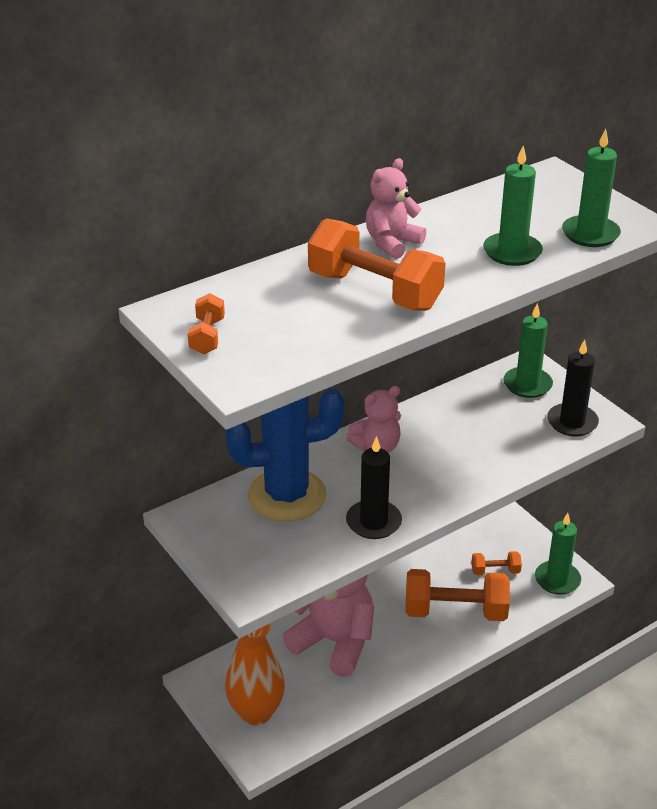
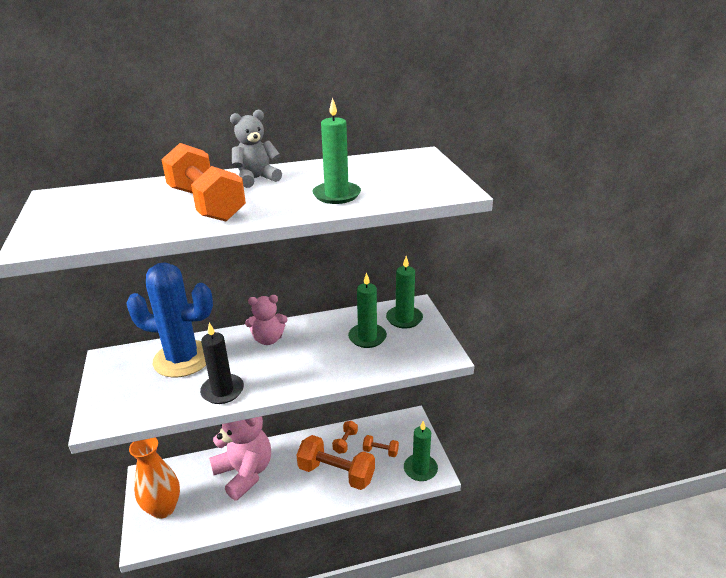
camera: 20 degrees right, 5 degrees down
orange dumbbell [188,293,225,354] -> orange dumbbell moved to [332,421,358,454]
pink teddy bear [366,158,426,259] -> grey teddy bear [230,110,282,188]
black candle [547,339,599,437] -> none
green candle [562,129,621,247] -> green candle moved to [348,273,387,348]

